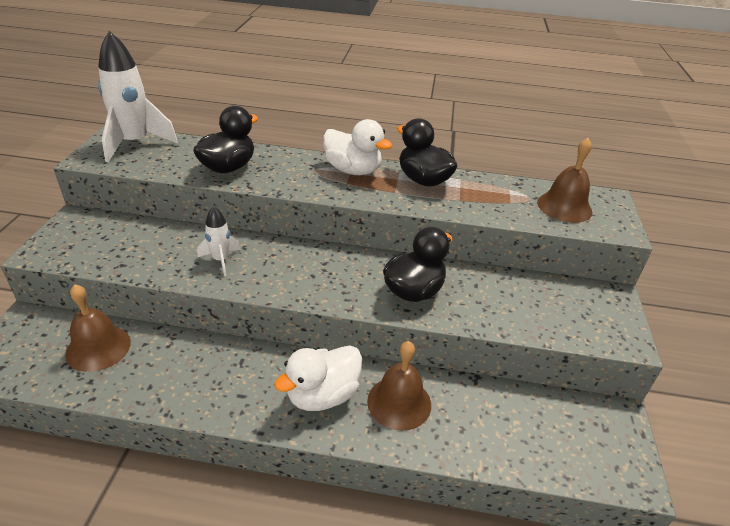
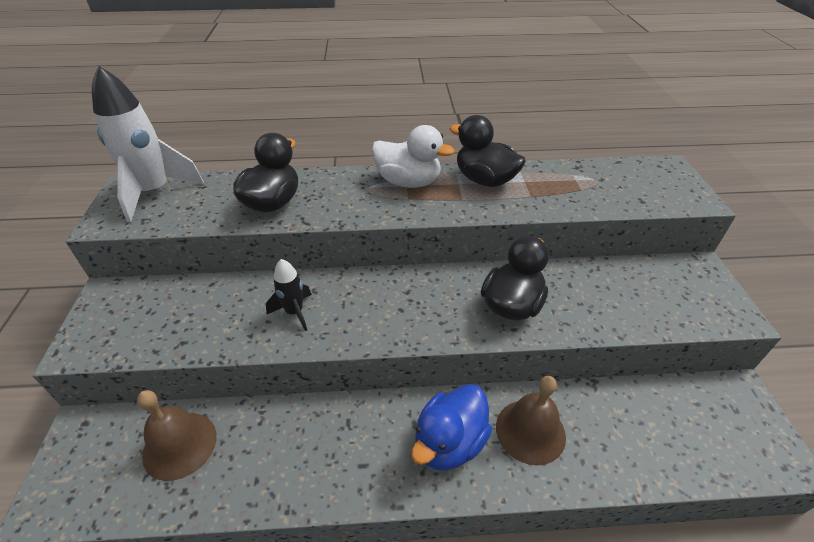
camera: 10 degrees left, 5 degrees up
white rocket [197,206,241,276] -> black rocket [266,259,312,331]
white duck [274,345,362,411] -> blue duck [411,384,492,471]
brown bell [537,138,592,223] -> none

